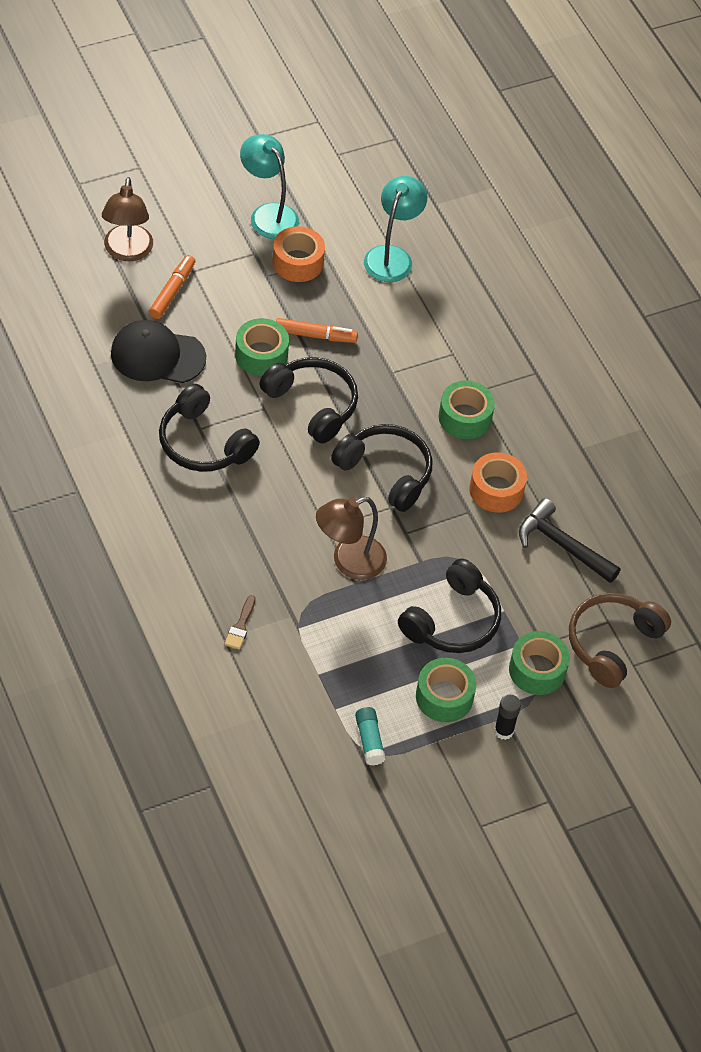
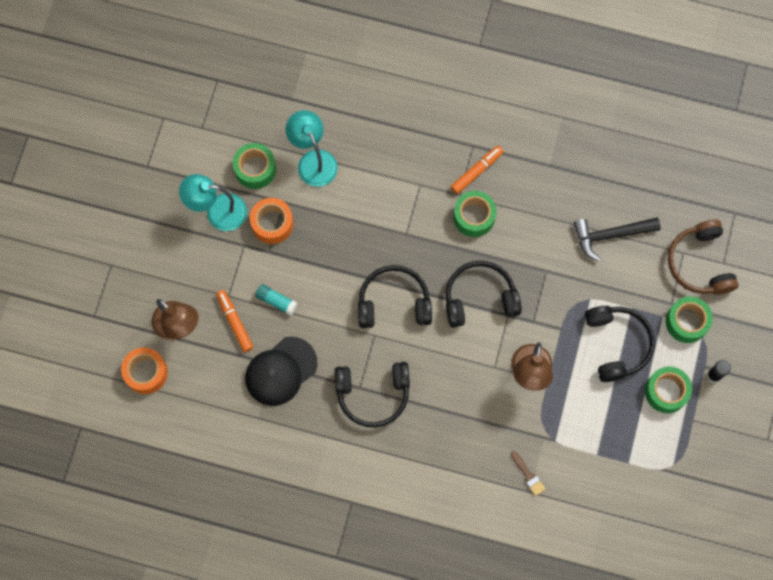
camera: 45 degrees left, 20 degrees up
green tape [235,318,289,376] -> green tape moved to [233,143,276,189]
orange marker [276,318,358,343] -> orange marker moved to [450,146,504,194]
turquoise glue stick [355,707,385,766] -> turquoise glue stick moved to [255,284,298,316]
orange tape [469,452,527,513] -> orange tape moved to [121,347,168,394]

